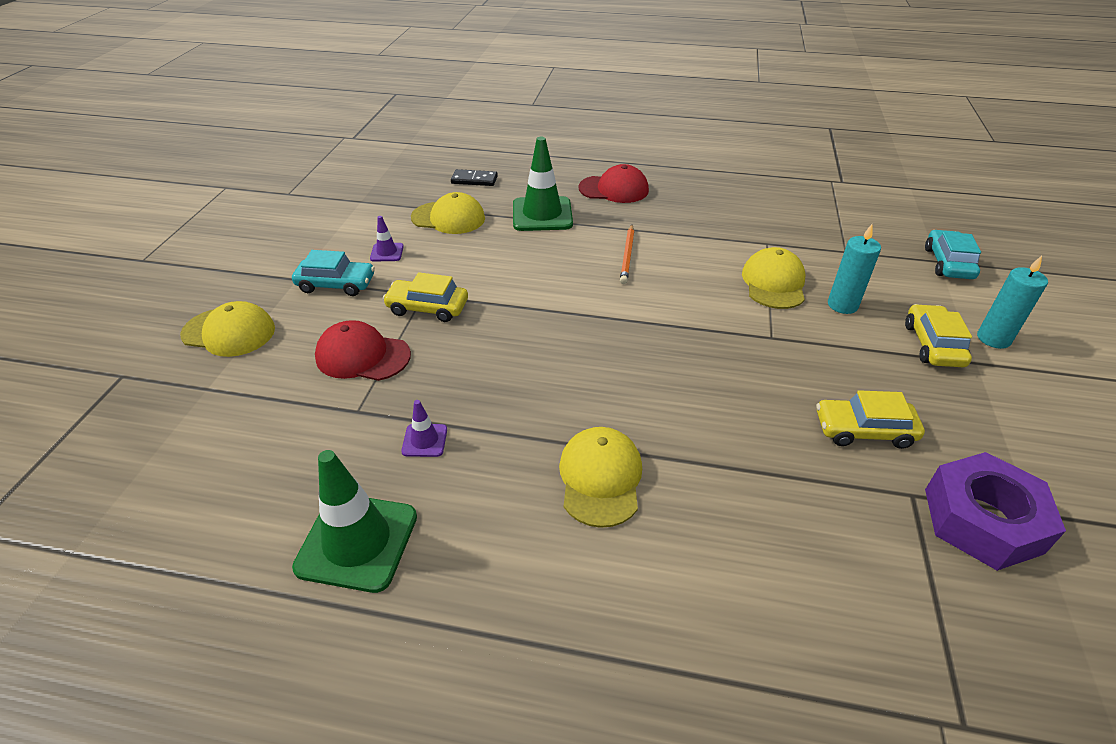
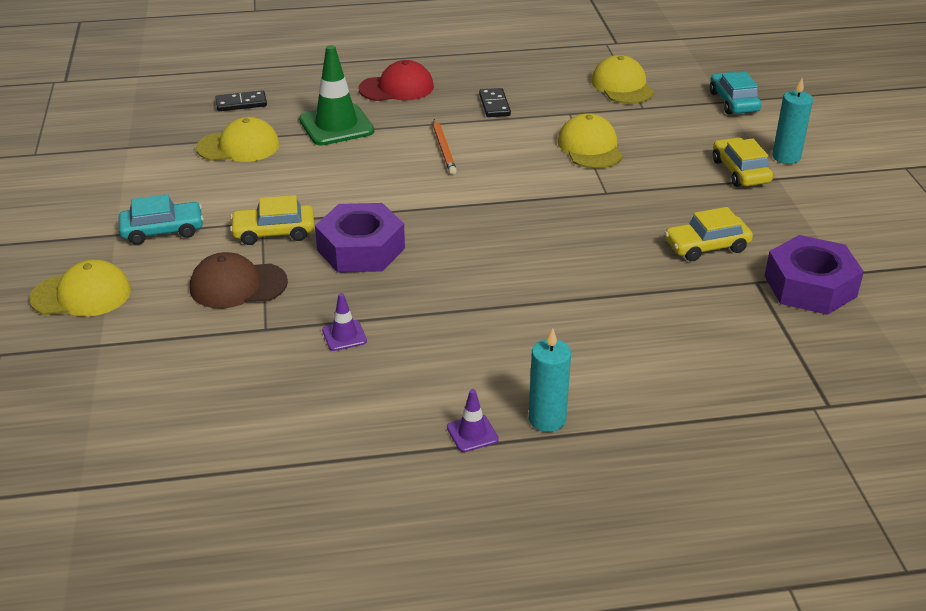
camera: 20 degrees left, 5 degrees down
green traffic cone [292,450,417,593] -> none
red cap [315,320,411,381] -> brown cap [190,252,288,308]
purple traffic cone [370,216,404,262] -> purple traffic cone moved to [447,389,499,452]
yellow cap [559,427,642,528] -> yellow cap moved to [591,55,654,104]
turquoise candle [828,224,881,314] -> turquoise candle moved to [529,329,571,432]
none -> purple nut [315,203,405,273]
none -> black domino [479,88,511,117]

